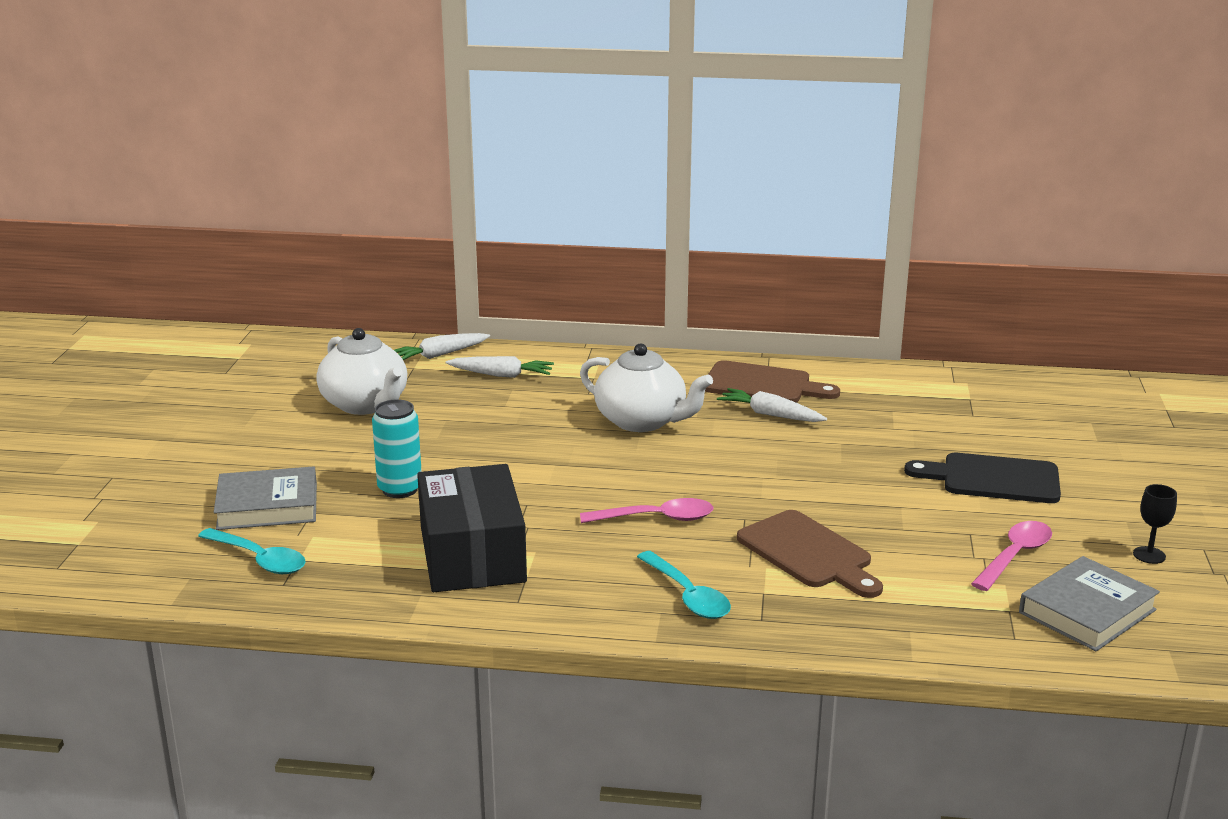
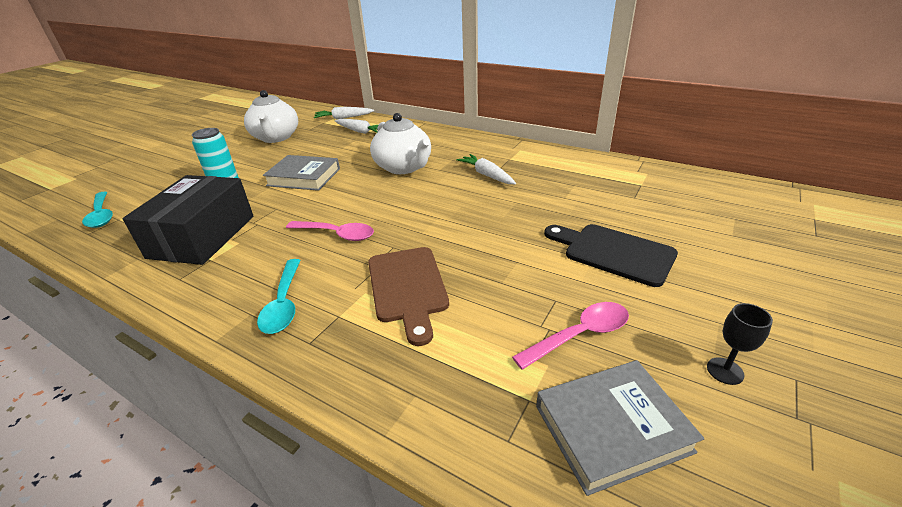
camera: 25 degrees right, 10 degrees up
grey book [214,466,317,530] -> grey book moved to [263,155,340,191]
brown cutting board [705,360,840,403] -> none

